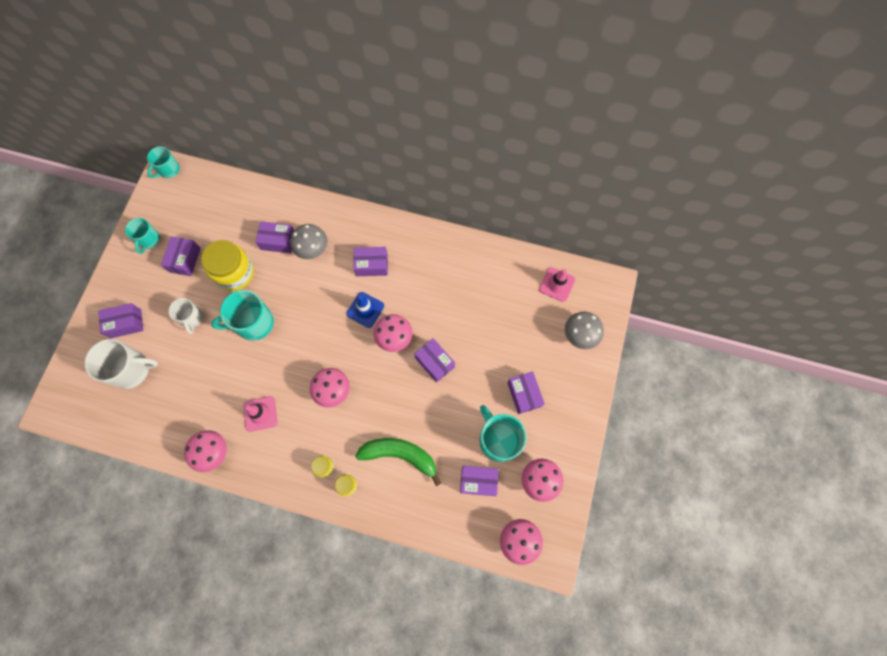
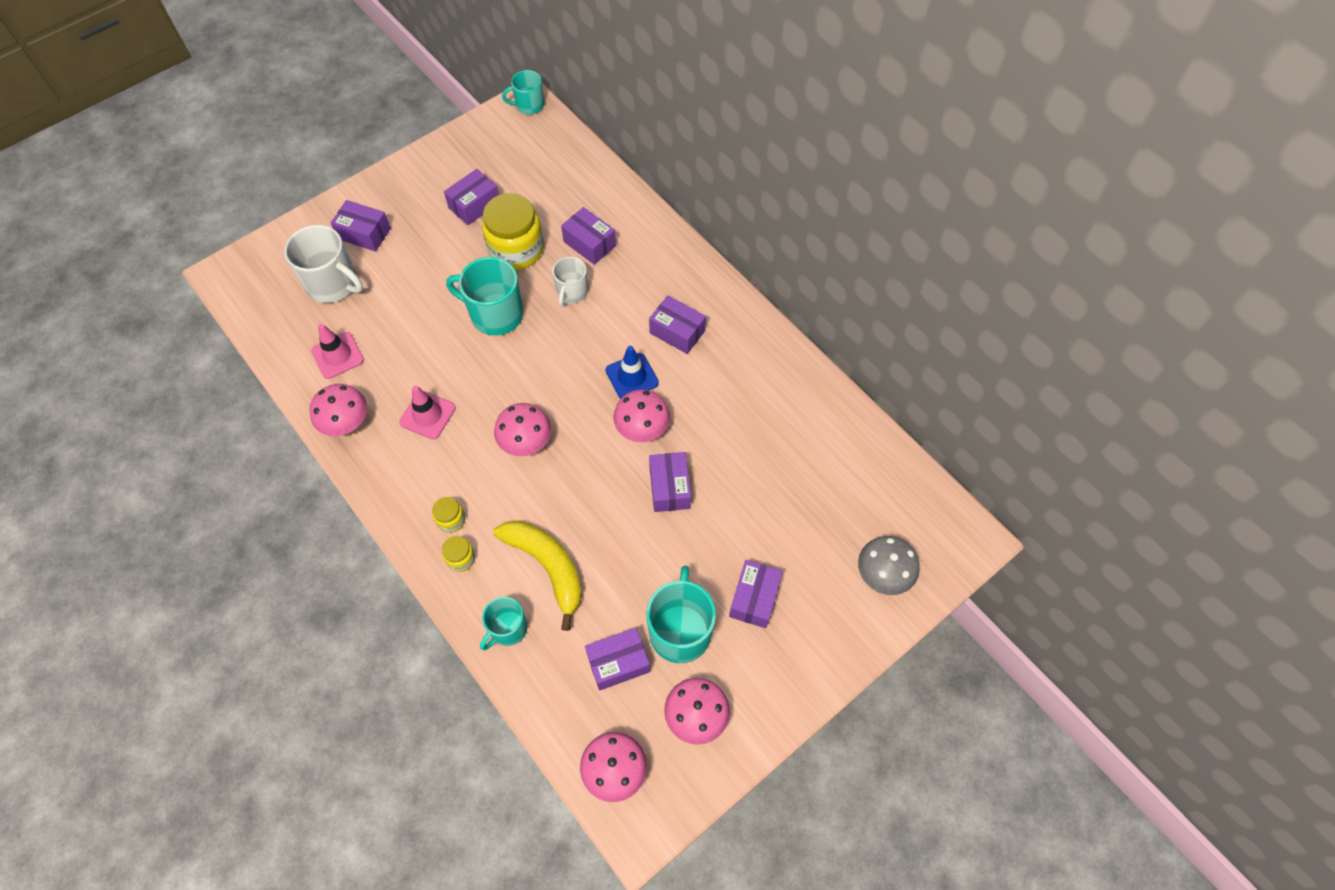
camera: 35 degrees right, 10 degrees down
turquoise mug [125,218,160,254] -> turquoise mug moved to [480,597,527,650]
white mug [169,298,203,334] -> white mug moved to [552,257,588,306]
grey mushroom [290,224,327,259] -> none
green banana [355,438,441,486] -> yellow banana [493,521,582,631]
purple box [460,466,499,496] -> purple box turned 60 degrees counterclockwise [585,628,650,691]
pink traffic cone [539,267,575,302] -> pink traffic cone moved to [311,324,364,379]

